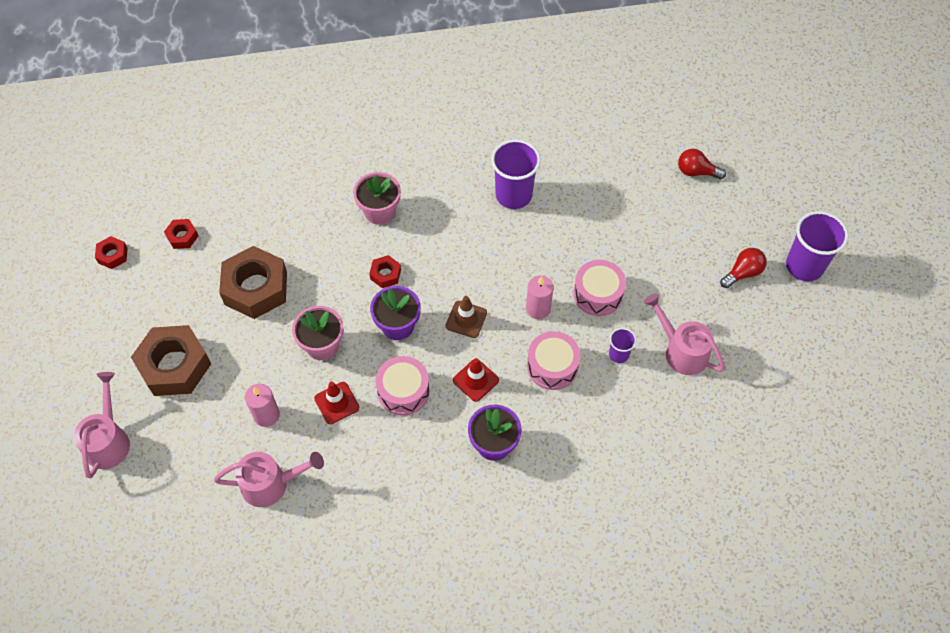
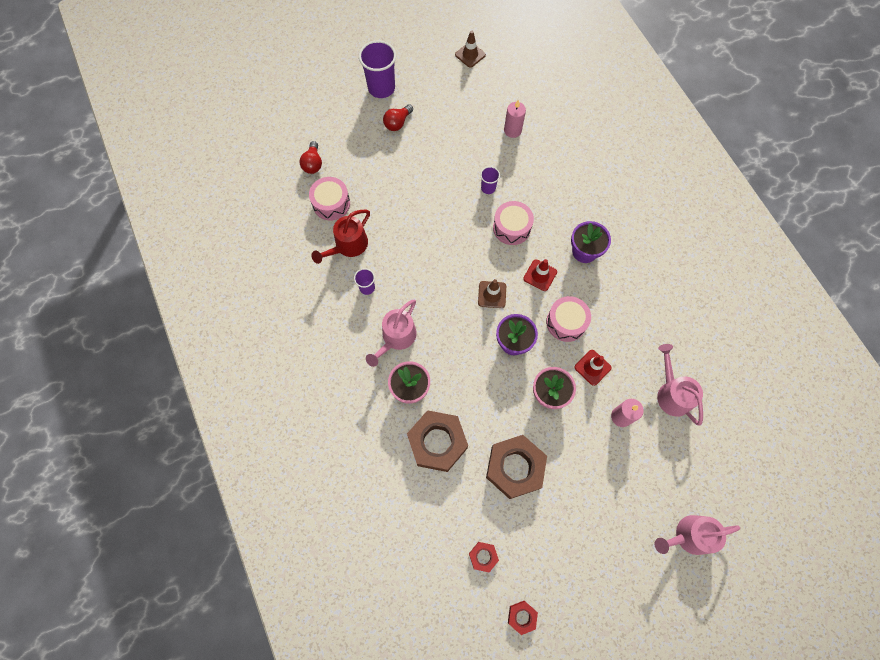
camera: 105 degrees left, 10 degrees up
brown nut [131,325,211,396] -> brown nut moved to [407,410,468,472]
red nut [369,255,401,288] -> none
purple cup [491,139,541,209] -> purple cup [354,268,375,295], size x0.51
pink candle [526,275,554,319] -> pink candle moved to [504,100,526,138]
pink drum [573,260,626,316] -> pink drum moved to [309,177,350,221]
pink watering can [644,293,725,375] -> pink watering can moved to [366,300,417,367]
red light bulb [720,248,767,288] -> red light bulb turned 90 degrees counterclockwise [383,104,413,131]
none -> red watering can [311,210,370,264]
none -> brown traffic cone [455,31,486,68]

